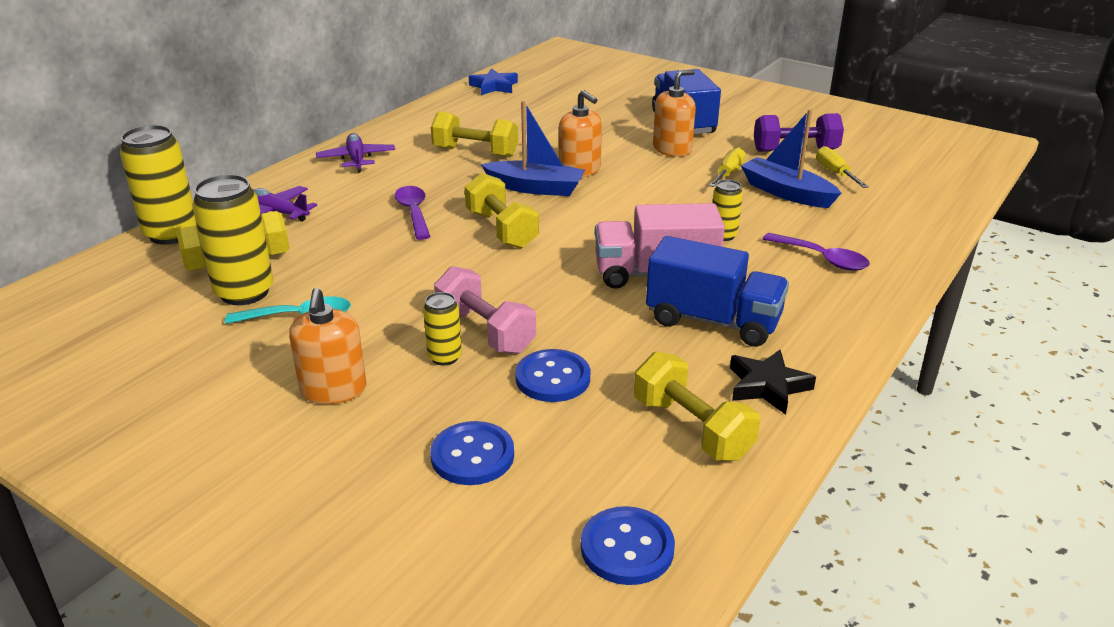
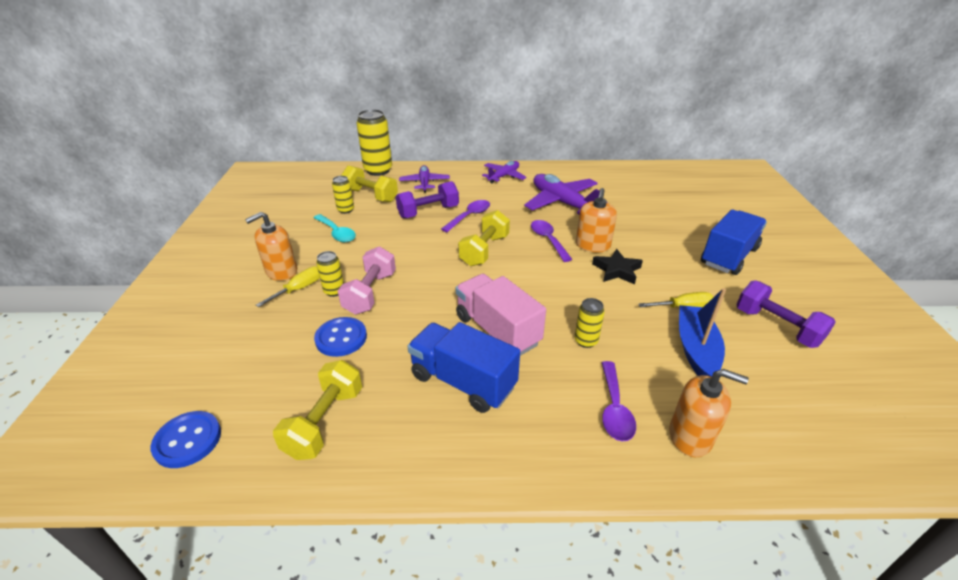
camera: 55 degrees right, 5 degrees up
yellow can [192,174,274,305] -> yellow can [332,176,354,214], size x0.52
blue button [430,421,514,485] -> none
yellow dumbbell [431,112,518,157] -> purple plane [524,174,608,215]
blue star [469,68,518,95] -> none
blue boat [481,101,585,196] -> purple spoon [531,220,573,262]
blue truck [646,236,789,347] -> blue truck turned 135 degrees clockwise [407,322,520,413]
orange soap dispenser [653,69,696,157] -> orange soap dispenser moved to [669,369,749,457]
black star [730,349,816,415] -> black star moved to [592,249,643,284]
yellow screwdriver [816,146,869,188] -> yellow screwdriver moved to [256,266,320,307]
none -> purple dumbbell [396,181,459,218]

